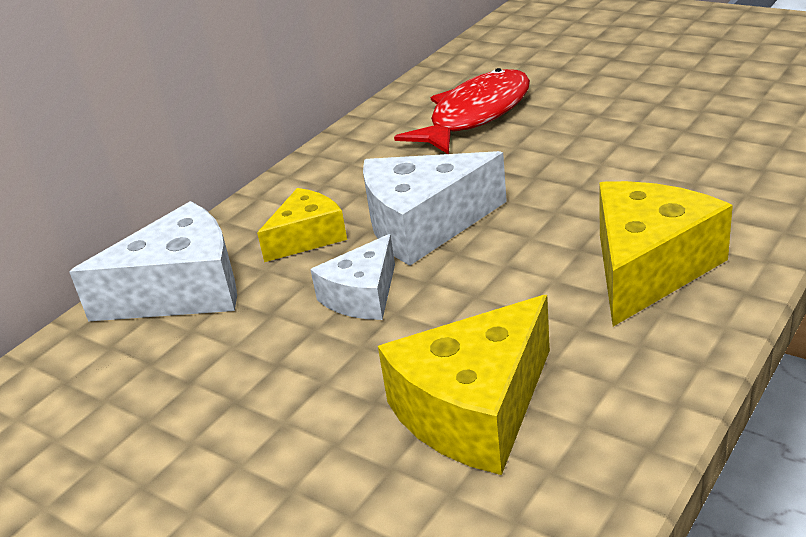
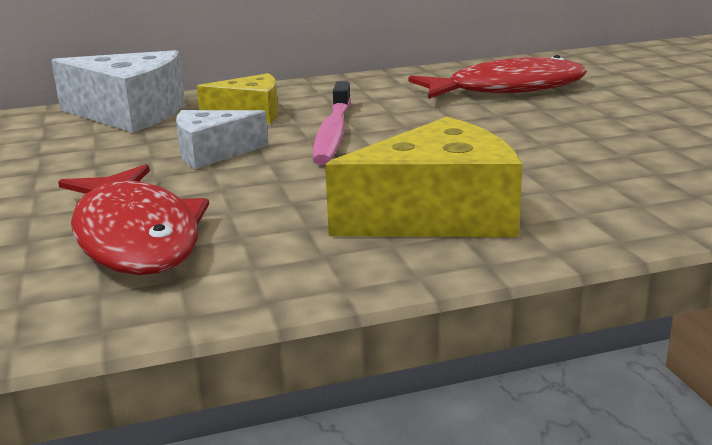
camera: 35 degrees right, 10 degrees down
white cheese [363,151,507,266] -> pink toothbrush [313,81,351,165]
yellow cheese [378,295,550,475] -> red fish [58,164,209,275]

